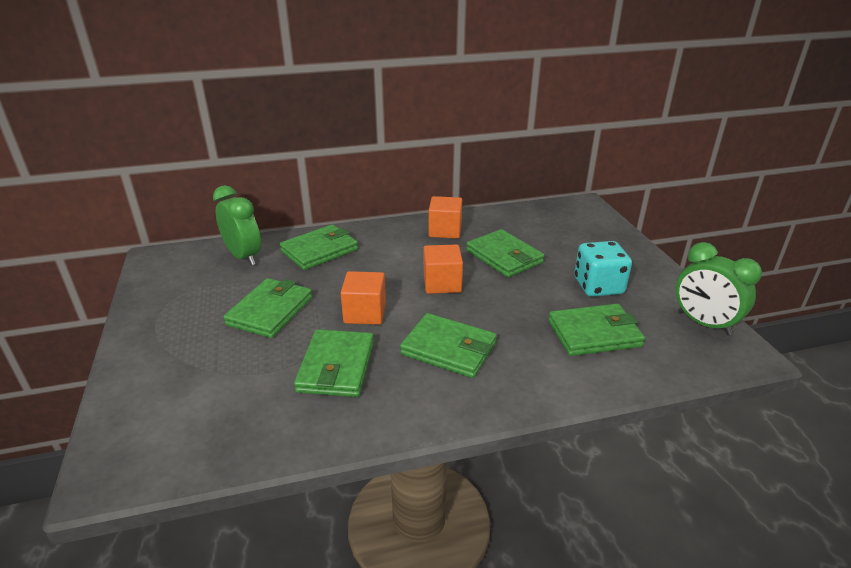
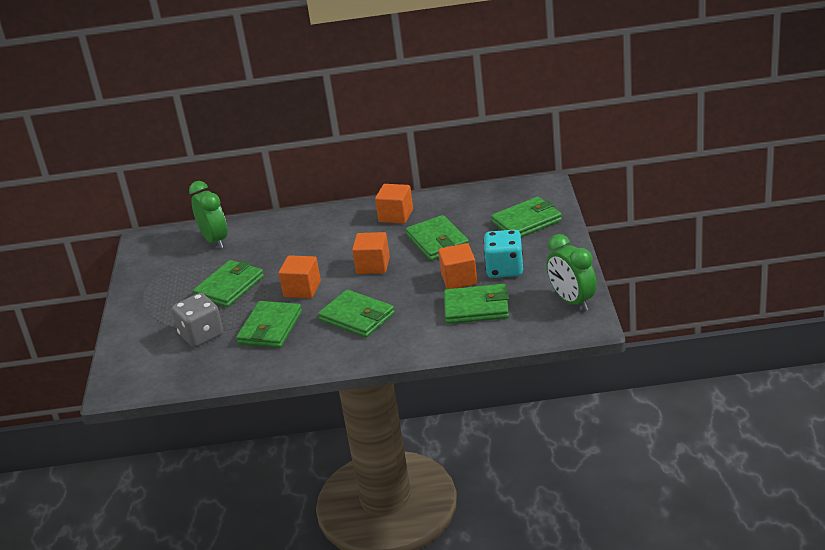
camera: 15 degrees right, 0 degrees up
green wallet [280,224,358,270] -> green wallet moved to [491,197,562,237]
none -> grey dice [172,293,223,348]
none -> orange cube [438,243,477,289]

